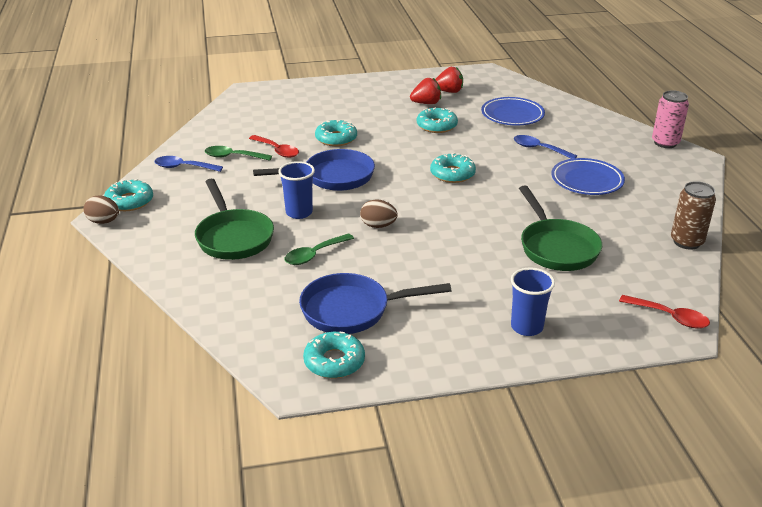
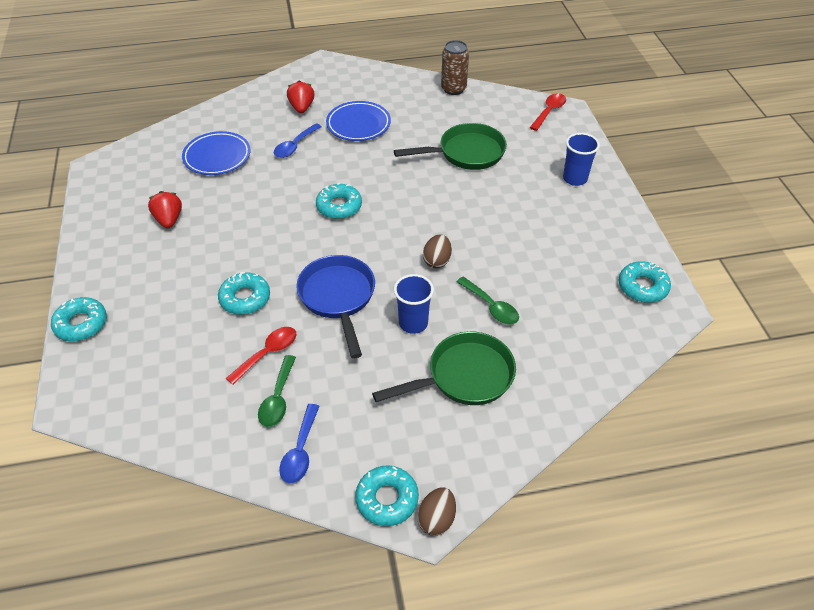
camera: 90 degrees left, 15 degrees up
blue pan [299,273,451,334] -> none
turquoise donut [417,108,458,133] -> turquoise donut moved to [51,297,107,341]
red strawberry [435,67,463,93] -> red strawberry moved to [287,81,315,113]
pink can [652,90,689,148] -> none

